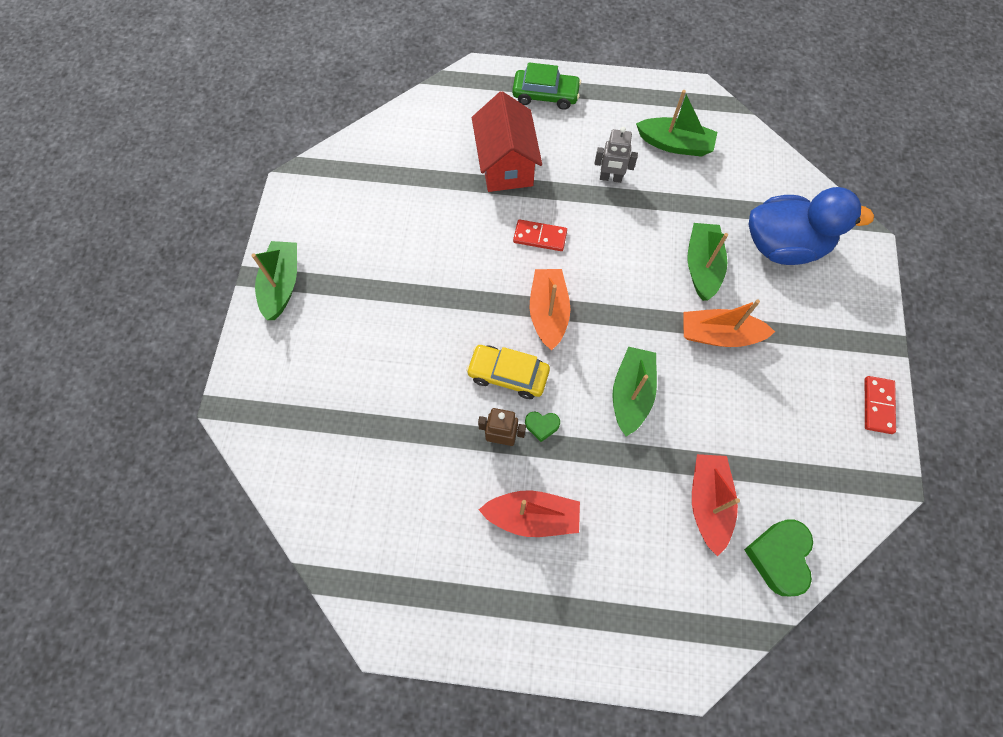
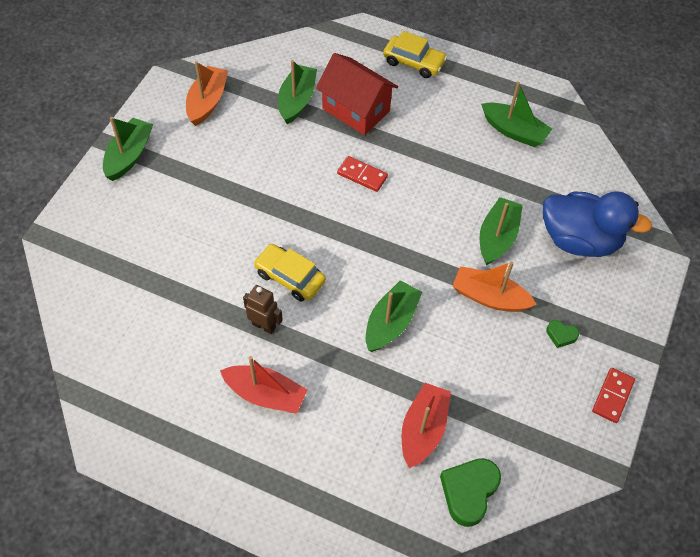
camera: 15 degrees right, 10 degrees down
red house [472,91,542,192] -> red house turned 60 degrees counterclockwise [316,53,398,135]
green car [512,62,581,110] -> yellow car [383,31,447,78]
green heart [525,412,560,442] -> green heart moved to [546,320,579,348]
orange boat [530,269,571,351] -> orange boat moved to [186,61,228,126]
grey robot [595,127,638,183] -> none
none -> green boat [278,60,317,124]

